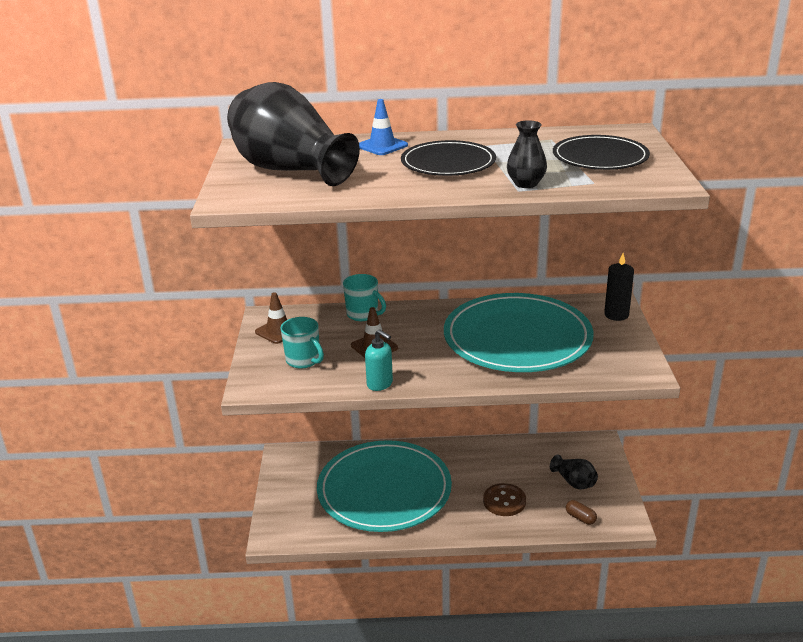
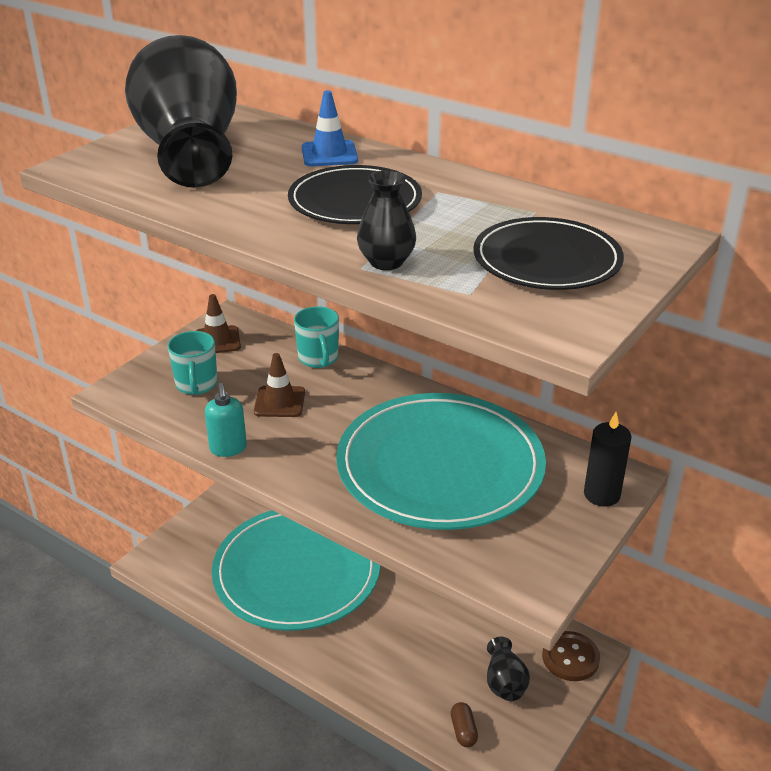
camera: 35 degrees right, 5 degrees up
brown button [483,483,526,516] -> brown button moved to [542,631,600,681]

